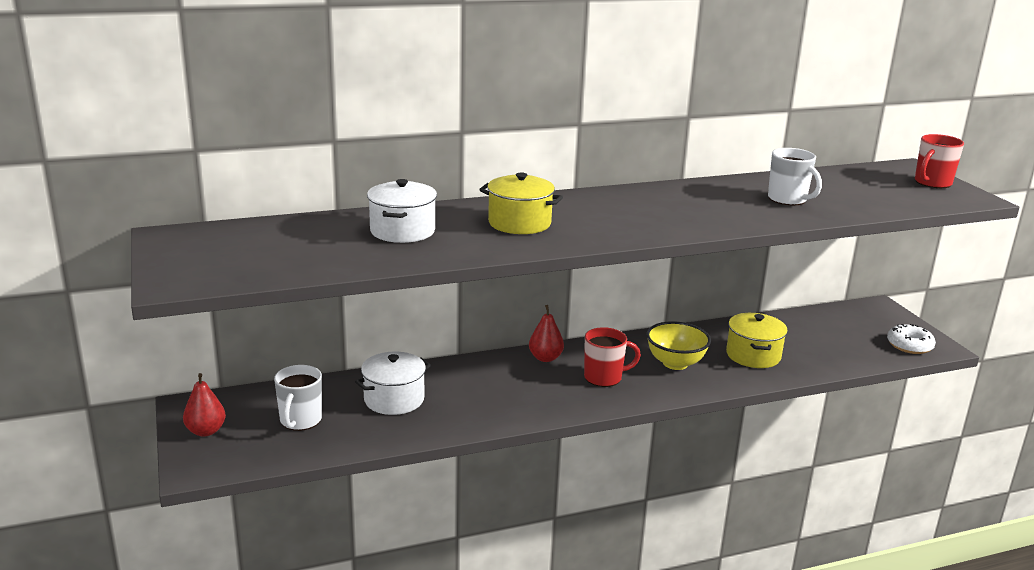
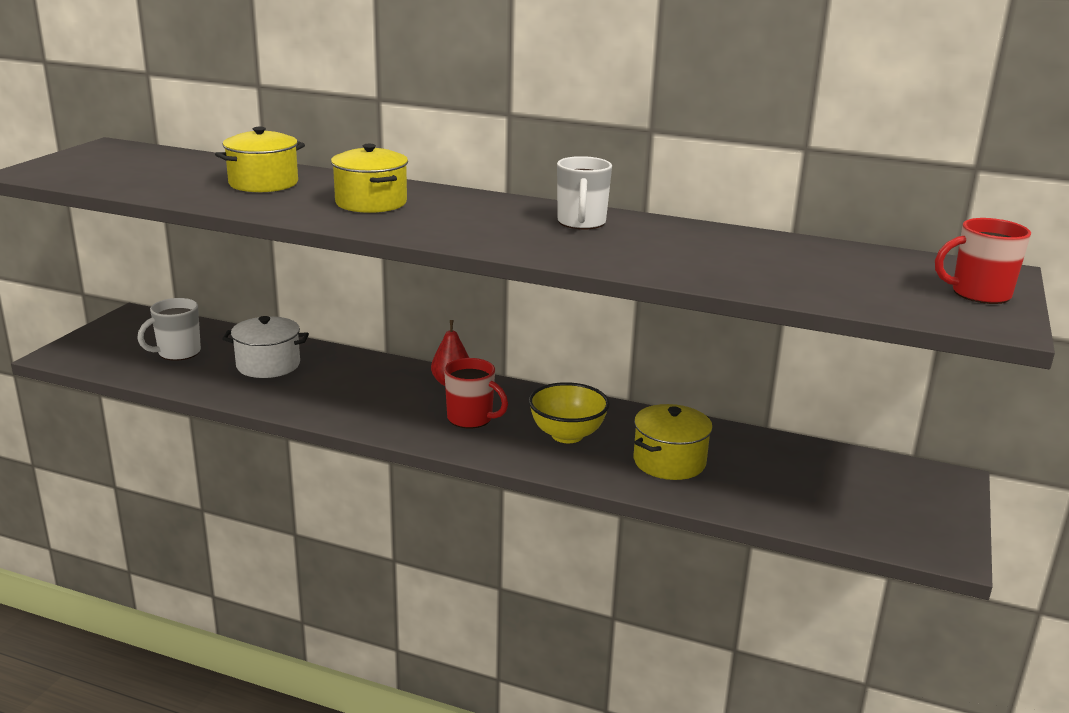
camera: 40 degrees right, 0 degrees up
red pear [183,373,226,437] -> none
white pot [367,179,437,243] -> yellow pot [215,127,305,192]
white mug [768,148,822,205] -> white mug moved to [557,156,612,229]
white donut [887,324,936,354] -> none

